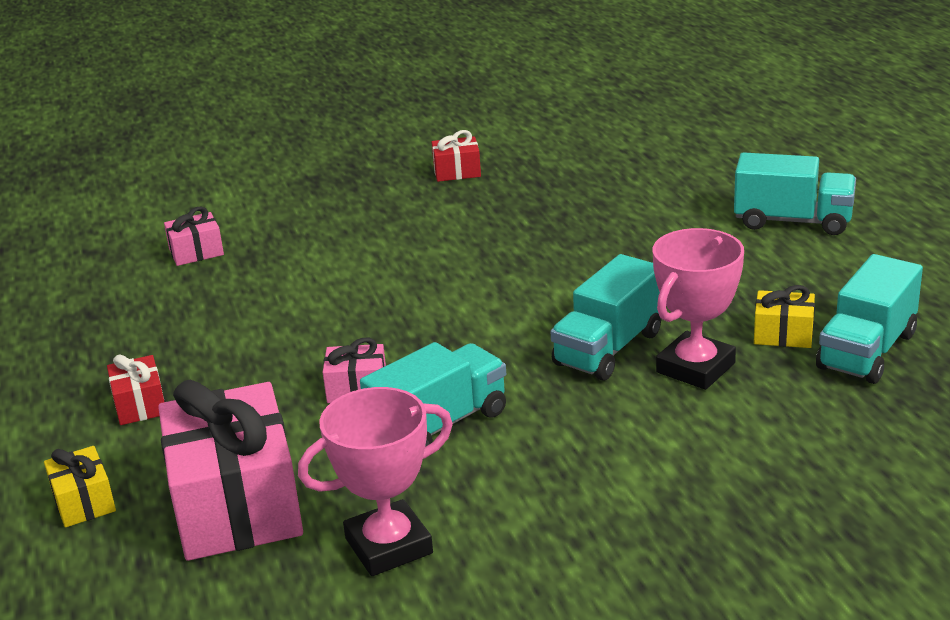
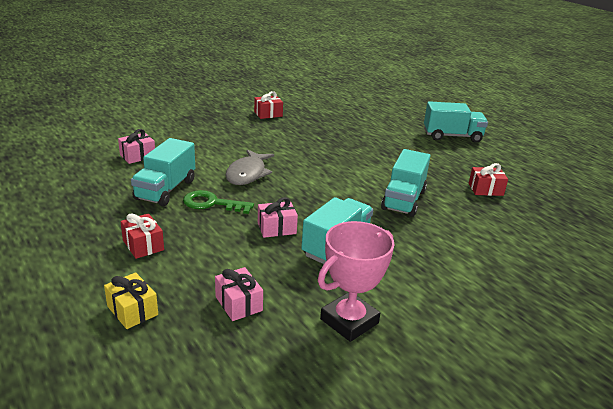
camera: 20 degrees left, 0 degrees up
pink gift [158,380,303,561] -> pink gift [215,267,263,321], size x0.45
pink trophy [653,228,744,390] -> none
yellow gift [754,285,815,348] -> red gift [469,163,508,196]
turquoise truck [816,254,923,384] -> turquoise truck moved to [131,138,195,206]
none -> green key [183,190,254,214]
none -> grey fish [225,150,274,185]

